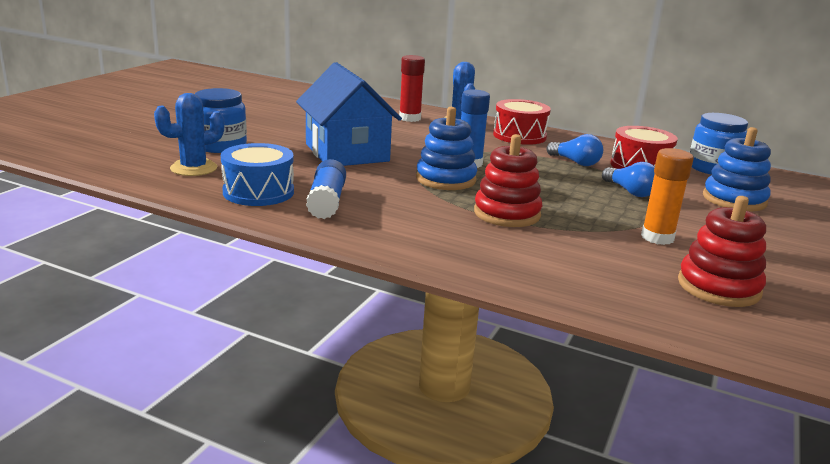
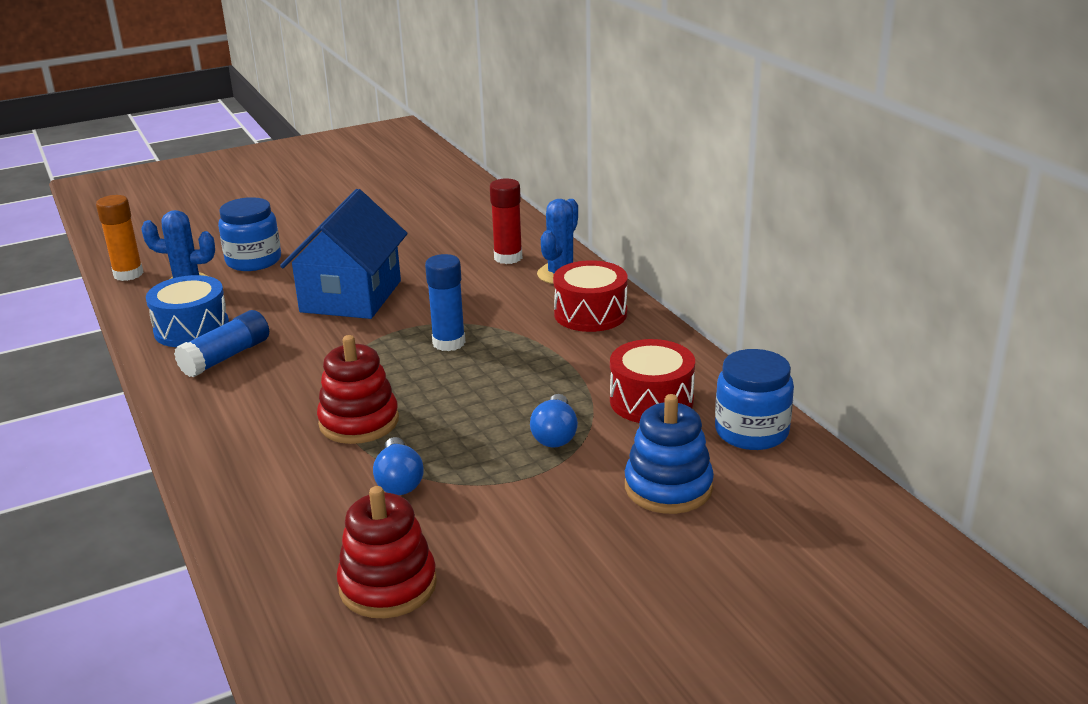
camera: 40 degrees right, 5 degrees up
blue stacking toy [416,107,477,190] -> none
blue light bulb [546,134,603,166] -> blue light bulb moved to [373,437,424,495]
orange glue stick [641,148,694,245] -> orange glue stick moved to [96,195,144,281]

